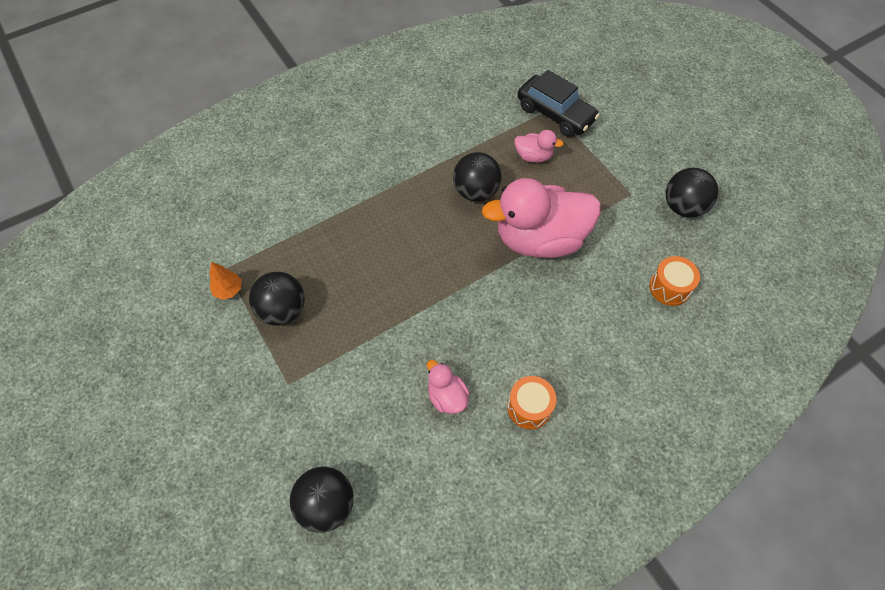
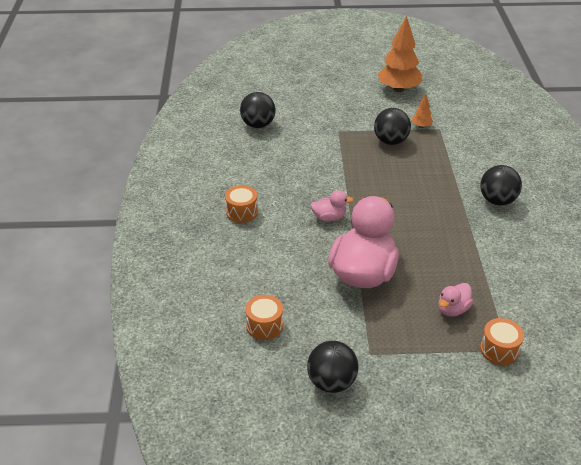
camera: 120 degrees right, 20 degrees down
pink duck [427,360,470,414] -> pink duck moved to [310,190,354,222]
black ball [453,152,502,202] -> black ball moved to [480,165,522,206]
black car [518,70,600,137] -> orange drum [480,318,524,365]
none -> orange tree [377,16,422,92]

